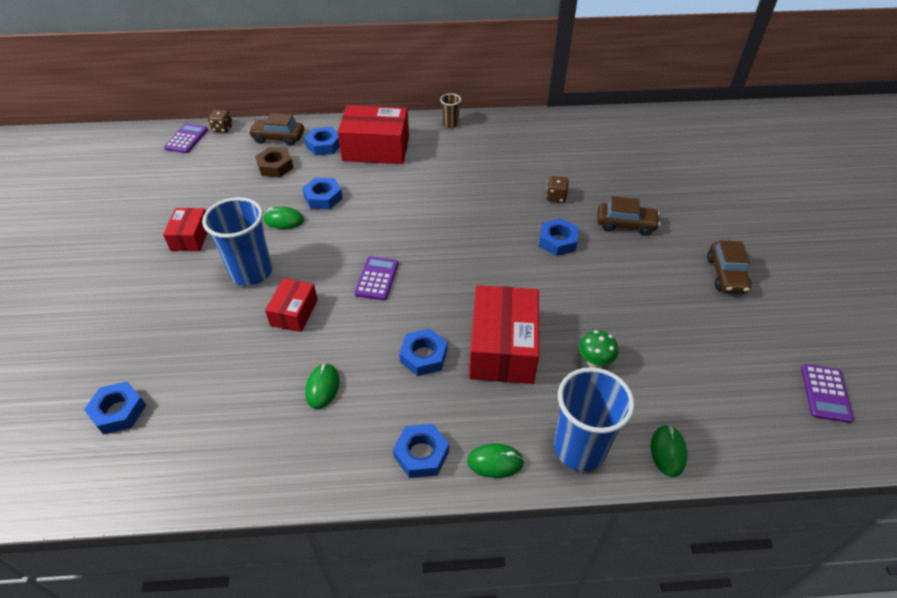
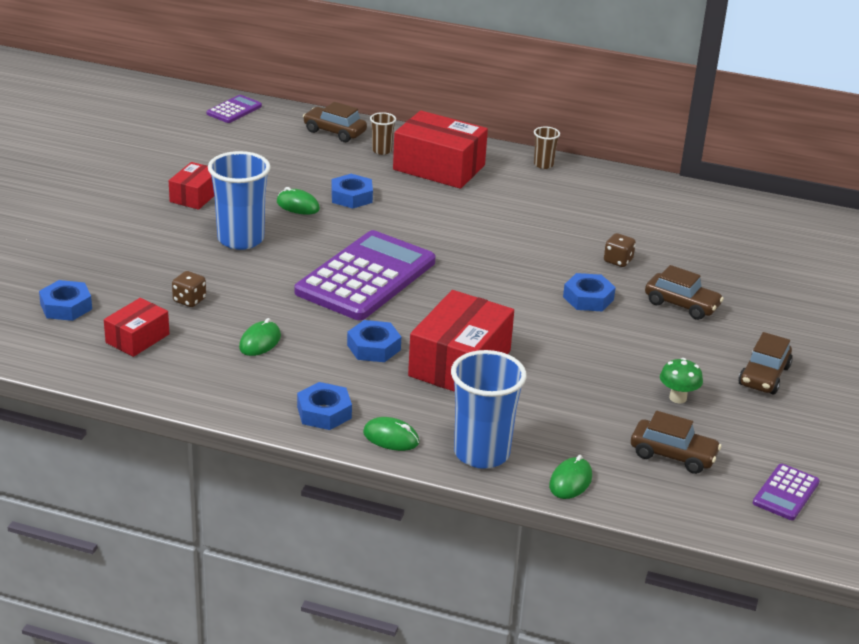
camera: 20 degrees right, 15 degrees down
brown dice [208,109,233,133] -> brown dice moved to [172,271,206,307]
brown nut [255,147,294,177] -> none
red box [265,278,318,332] -> red box moved to [104,298,169,357]
blue nut [304,127,340,155] -> brown cup [370,112,396,155]
purple calculator [354,256,399,300] -> purple calculator [295,230,436,320], size x2.25
green mushroom [579,330,618,368] -> green mushroom moved to [660,358,703,403]
none -> brown car [631,411,721,474]

